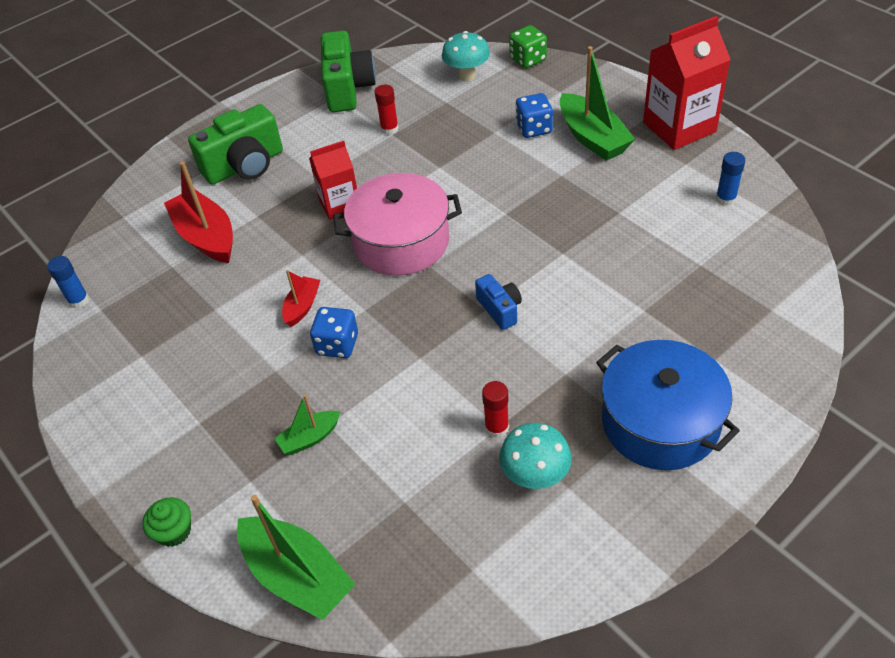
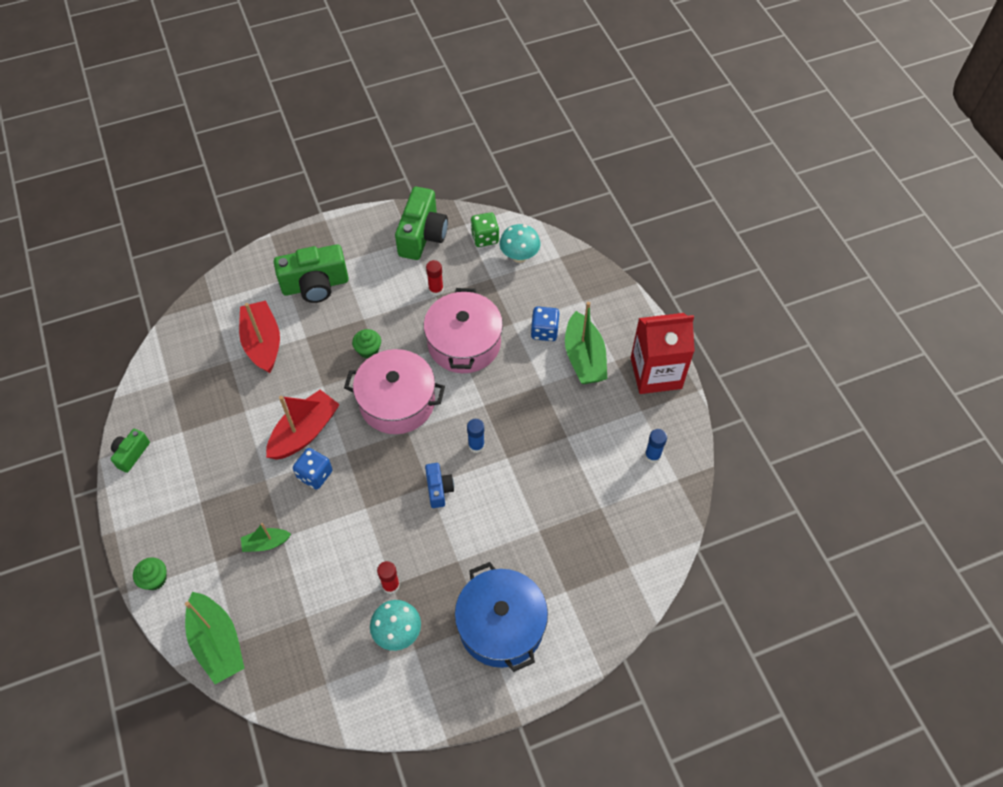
camera: 15 degrees right, 10 degrees up
blue glue stick [47,256,89,309] -> blue glue stick moved to [467,419,485,453]
red boat [282,270,320,327] -> red boat [266,390,340,460], size x1.87
red carton [309,141,357,220] -> green cupcake [352,329,381,358]
green dice [509,25,547,68] -> green dice moved to [470,212,499,247]
none -> green camera [111,429,150,473]
none -> pink pot [424,288,503,373]

